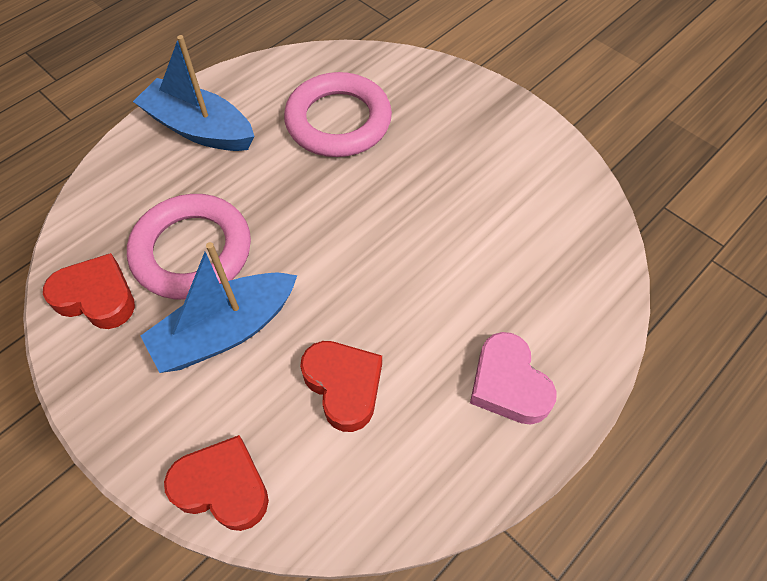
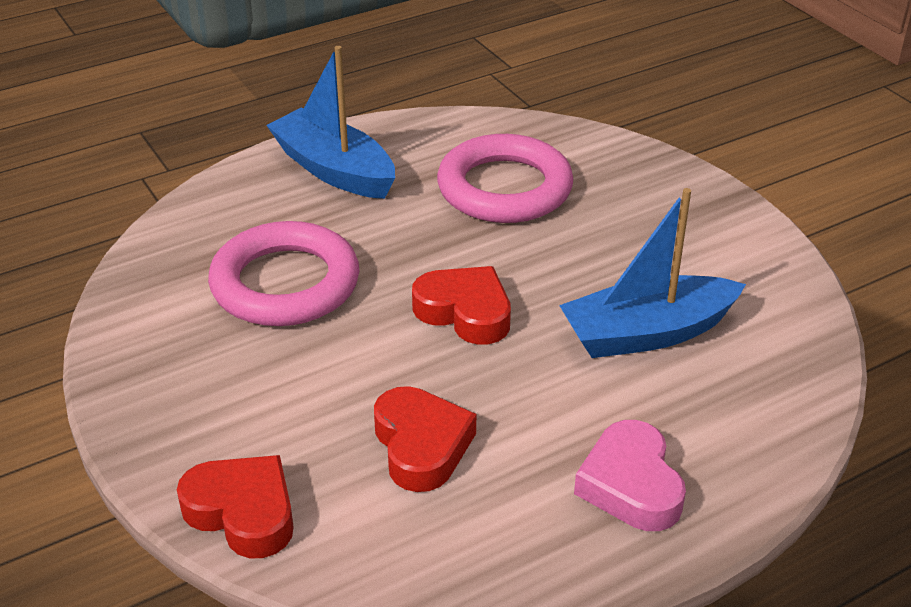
camera: 15 degrees right, 20 degrees down
red heart [43,253,135,329] -> red heart moved to [412,266,511,345]
blue boat [141,242,297,373] -> blue boat moved to [559,188,746,358]

